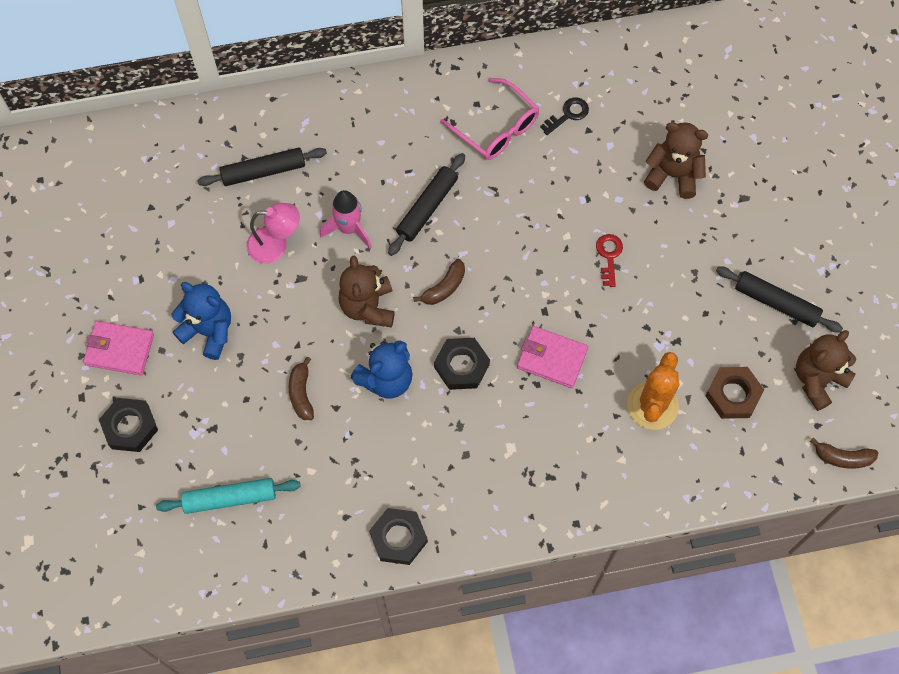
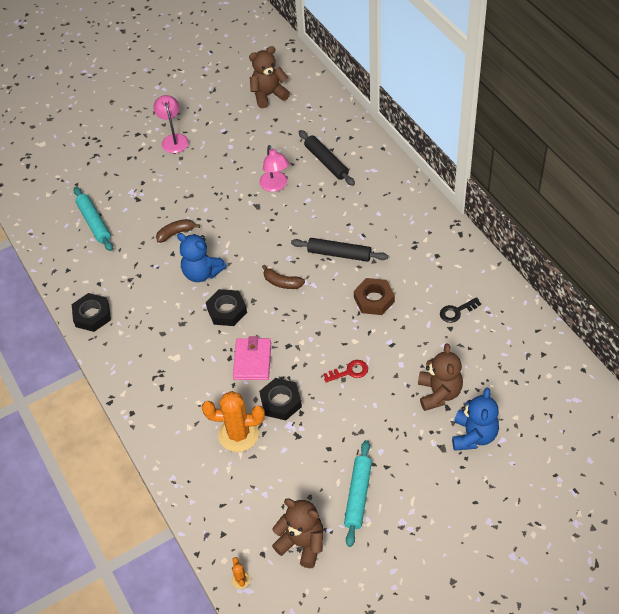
camera: 75 degrees right, 15 degrees down
pink wallet [83,321,154,375] -> pink lamp [153,95,189,153]
black nut [99,398,158,452] -> black nut moved to [259,378,302,420]
blue teddy bear [171,282,231,360] -> blue teddy bear moved to [452,387,499,451]
pink rocket [320,190,372,249] -> none
brown teddy bear [338,256,395,327] -> brown teddy bear moved to [249,46,290,108]
pink glasses [440,78,539,160] -> none
black key [540,97,589,135] -> black key turned 120 degrees clockwise [440,297,481,323]
brown nut [705,367,764,419] -> brown nut moved to [354,278,395,315]
black rolling pin [716,266,843,333] -> turquoise rolling pin [344,440,372,547]
brown banana [810,438,878,469] -> orange cactus [231,557,250,589]

